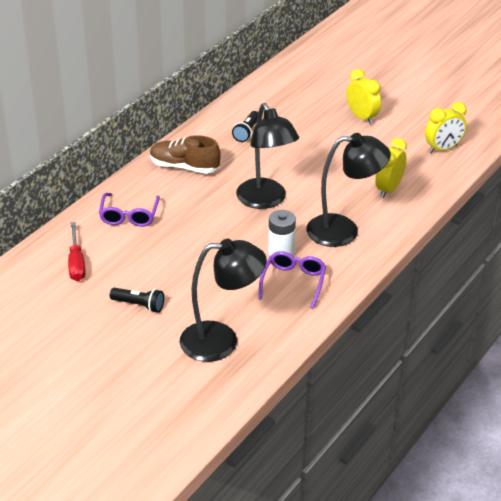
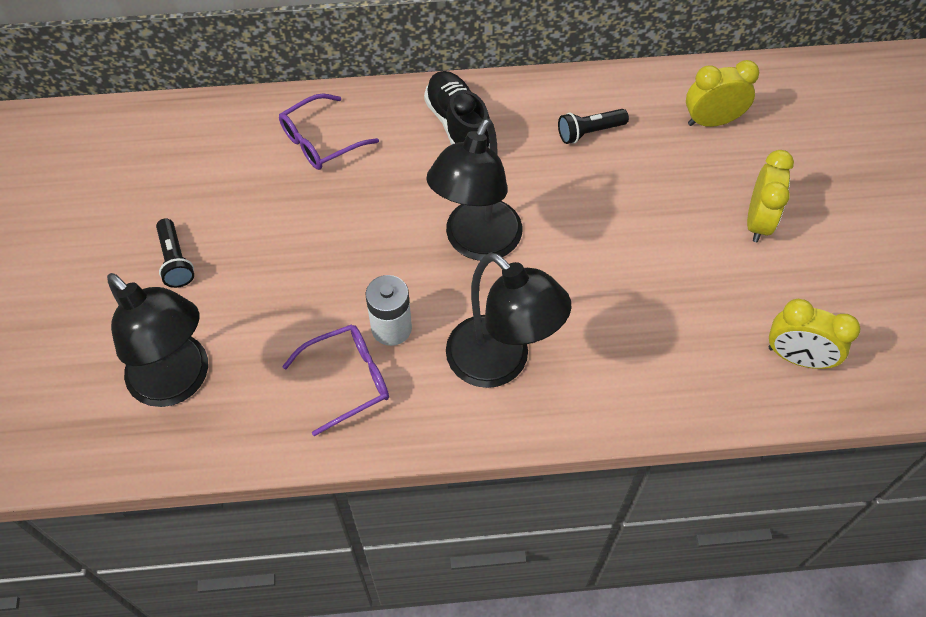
camera: 50 degrees right, 20 degrees up
red screwdriver [68,222,86,281] -> none
brown shoe [150,135,221,174] -> black shoe [424,71,490,148]
yellow clock [375,138,407,198] -> yellow clock moved to [686,60,759,127]

